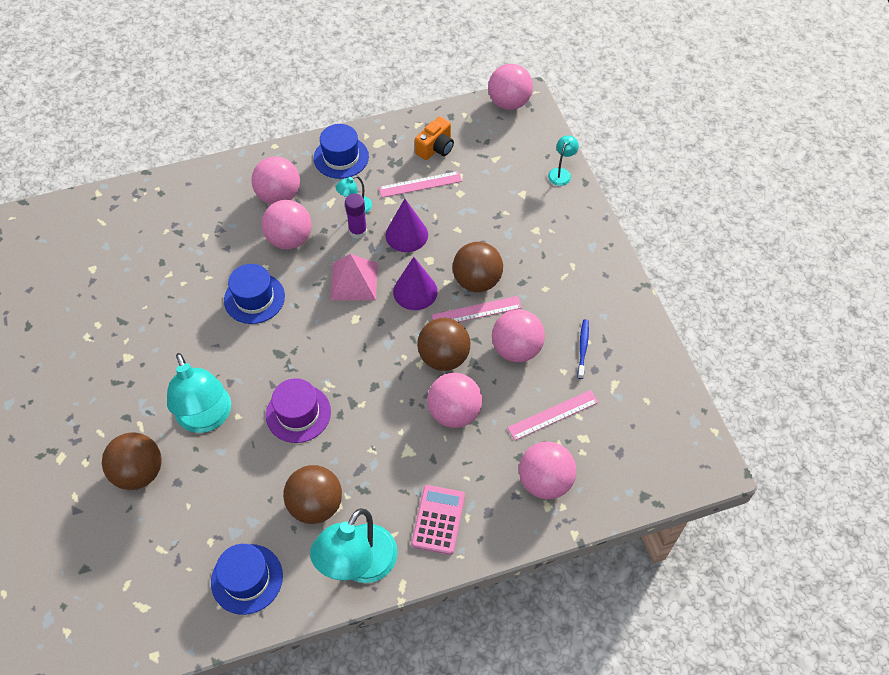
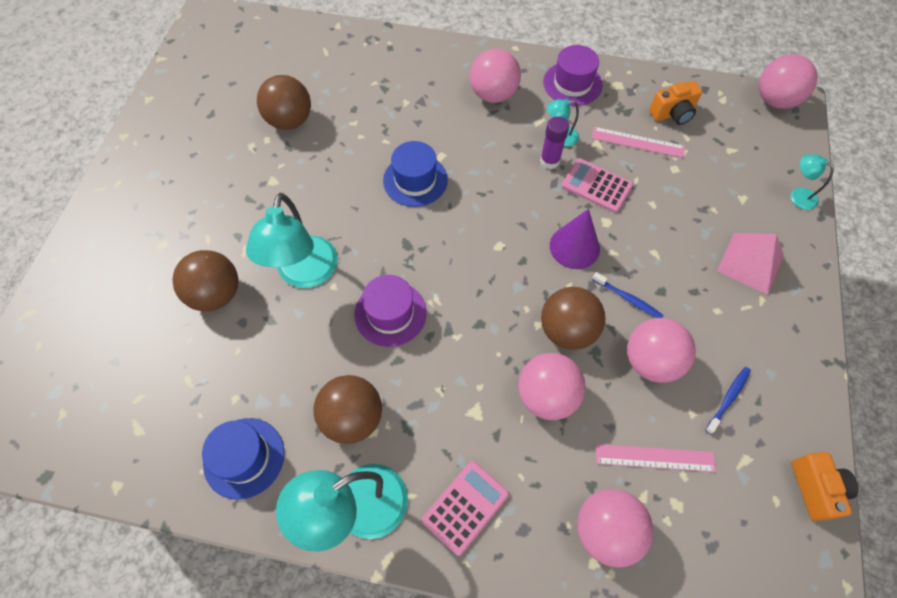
camera: 30 degrees right, 5 degrees up
pink ball [262,200,312,249] -> none
blue hat [314,124,369,179] -> purple hat [543,45,603,106]
pink pyramid [330,254,378,300] -> pink pyramid moved to [717,233,784,295]
purple cone [385,199,428,252] -> pink calculator [561,159,633,213]
pink ruler [431,296,522,322] -> blue toothbrush [592,272,664,318]
brown ball [452,242,503,292] -> brown ball moved to [257,75,311,130]
turquoise lamp [548,135,579,186] -> turquoise lamp turned 105 degrees counterclockwise [791,154,834,210]
none -> orange camera [791,452,859,521]

